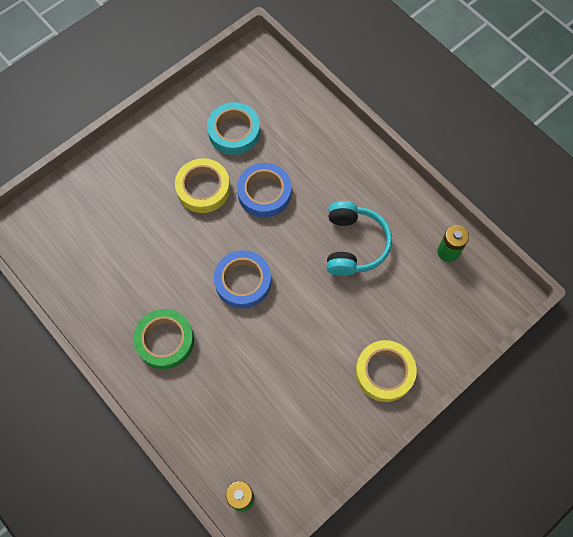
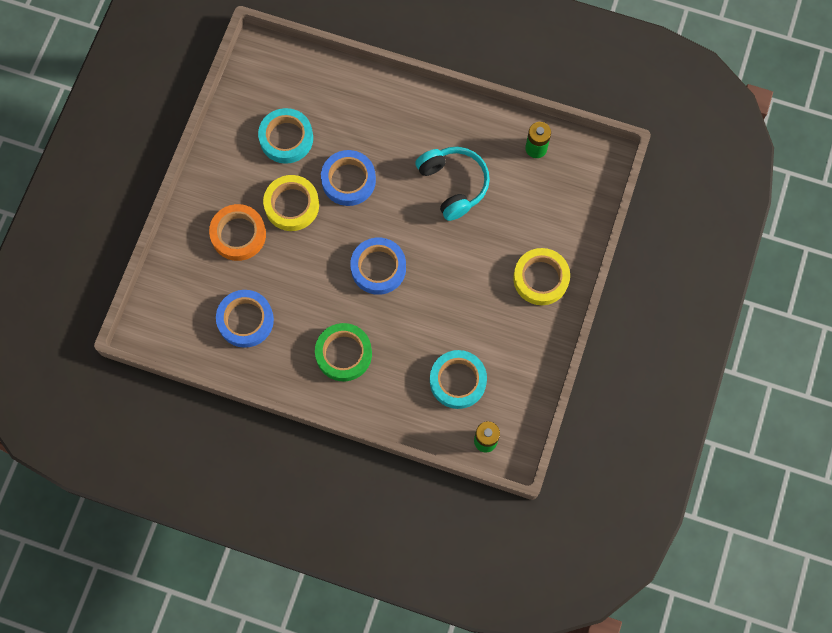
camera: 30 degrees left, 5 degrees up
none -> orange tape [209,204,266,261]
none -> blue tape [216,290,274,348]
none -> turquoise tape [430,350,487,409]

